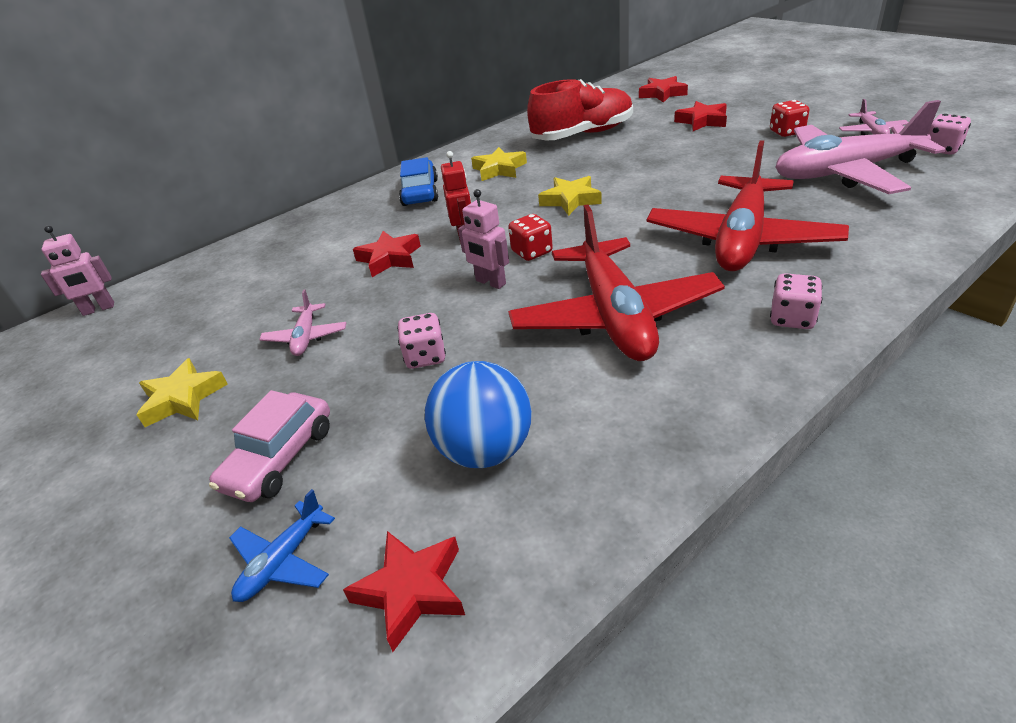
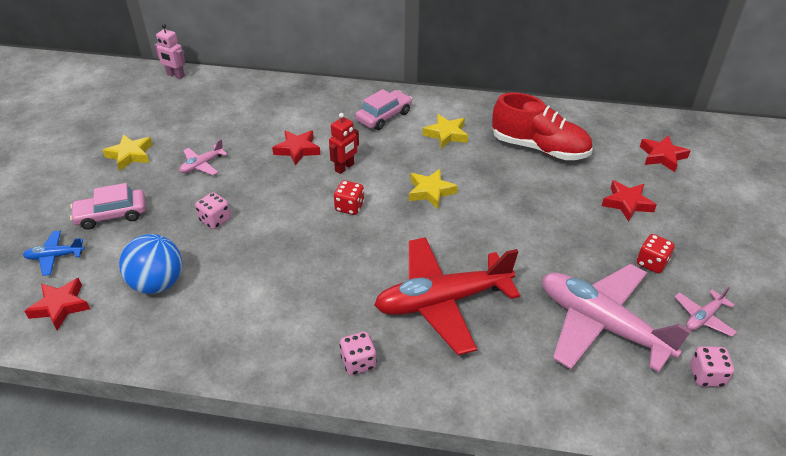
camera: 45 degrees right, 5 degrees up
blue car [399,157,438,206] -> pink car [355,89,412,130]
pink robot [458,189,509,289] -> none
red plane [508,204,725,361] -> none

